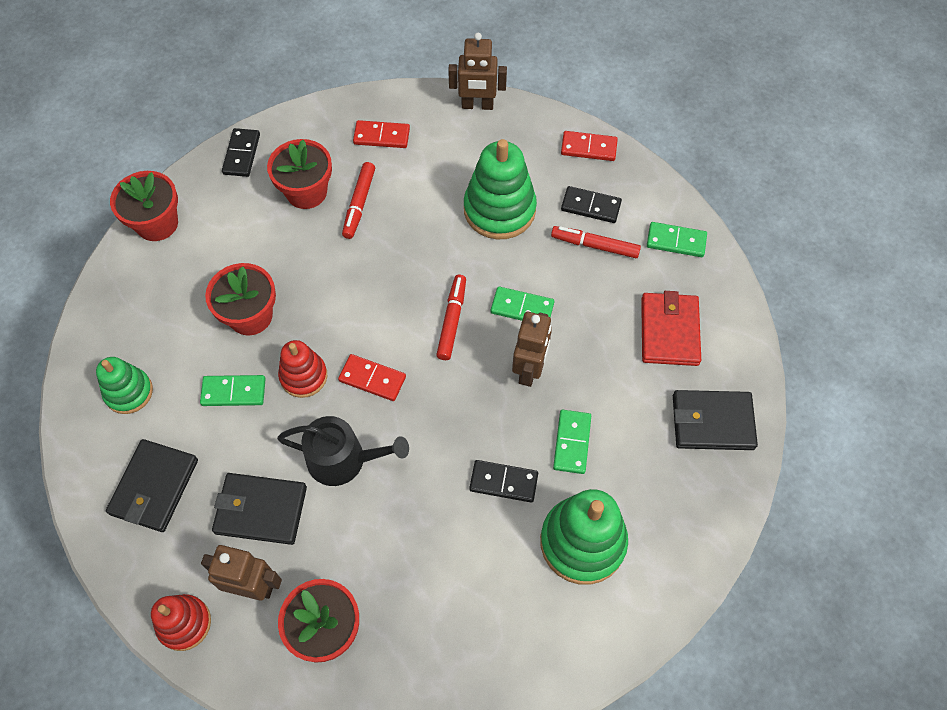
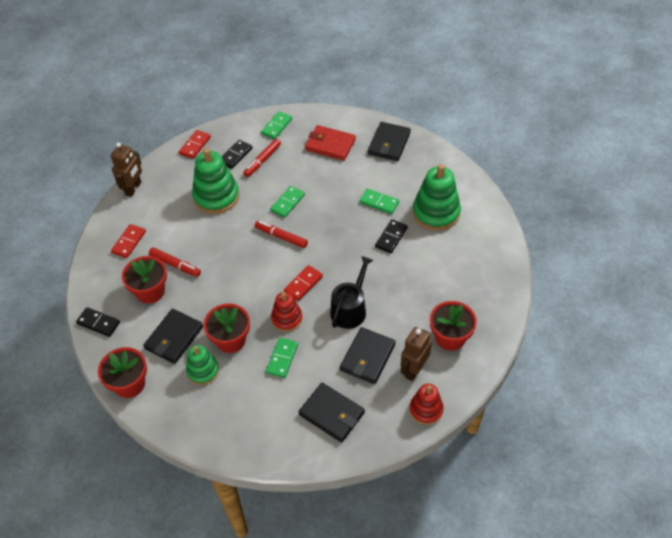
camera: 70 degrees left, 10 degrees down
green stacking toy [96,357,153,414] -> green stacking toy moved to [186,345,219,385]
brown robot [512,312,552,387] -> none
none -> black wallet [143,309,203,364]

